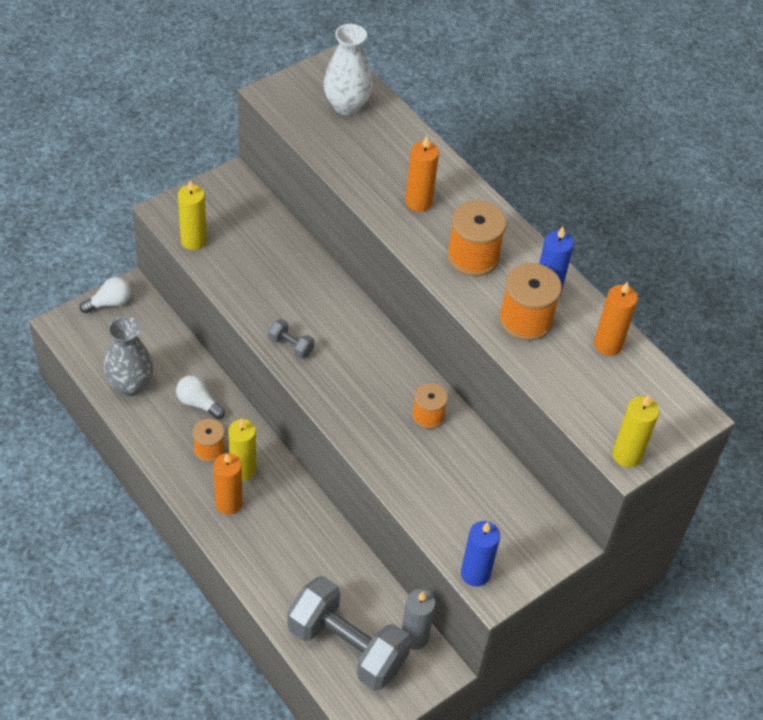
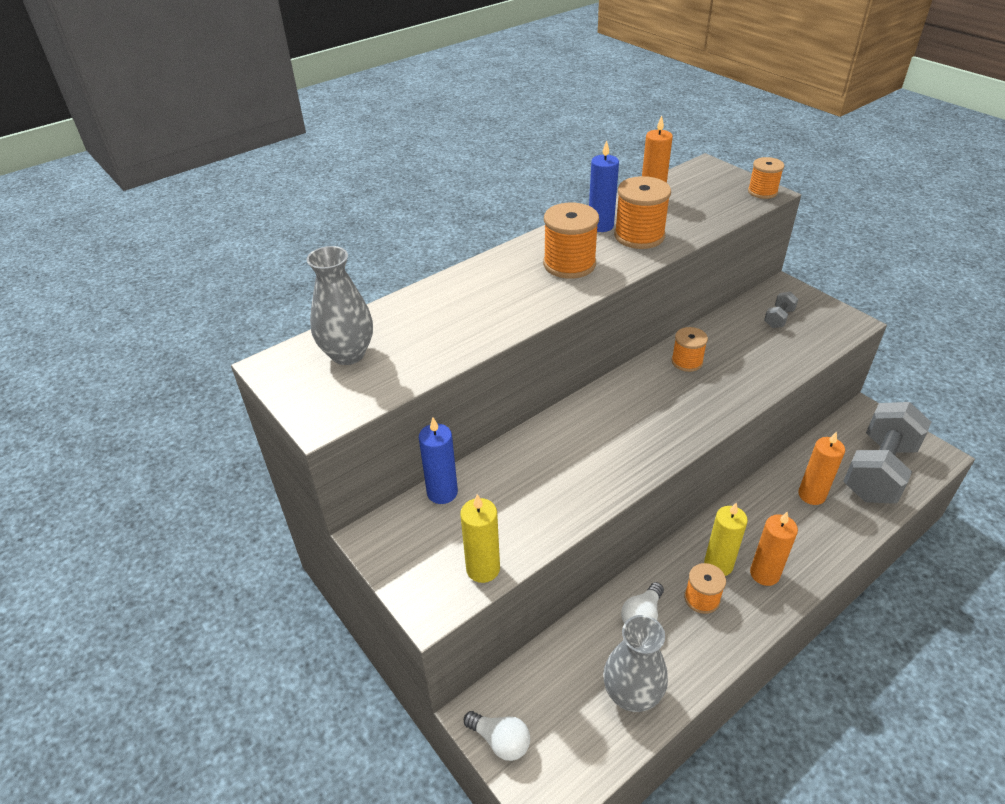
camera: 85 degrees left, 10 degrees down
white light bulb [80,277,131,313] -> white light bulb turned 150 degrees clockwise [464,711,530,761]
grey dumbbell [268,319,314,359] -> grey dumbbell moved to [764,292,798,328]
white vase [323,24,373,115] -> grey vase [307,246,373,365]
grey candle [402,589,436,650] -> none
orange candle [405,136,439,212] -> orange candle moved to [798,431,845,505]
blue candle [461,521,500,587] -> blue candle moved to [419,418,458,504]
yellow candle [612,395,659,467] -> orange spool [748,157,784,199]

